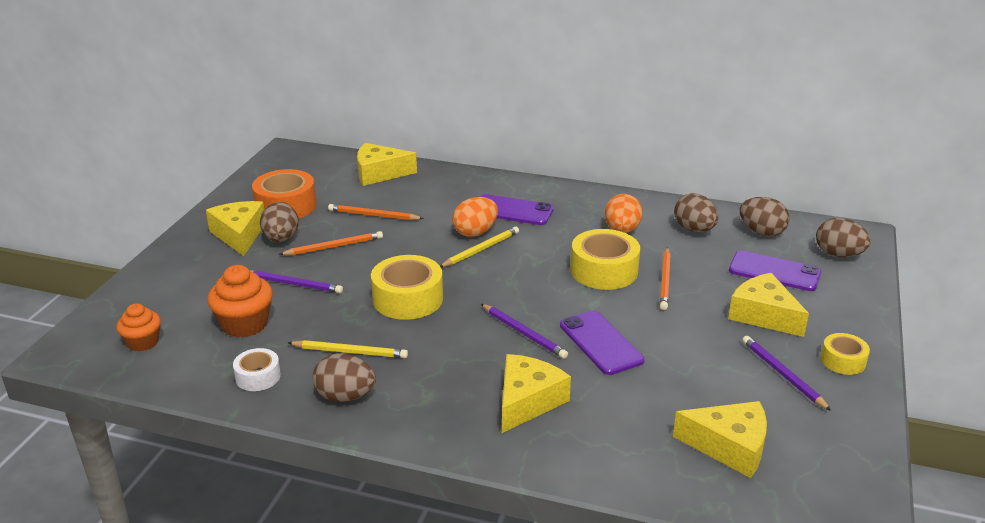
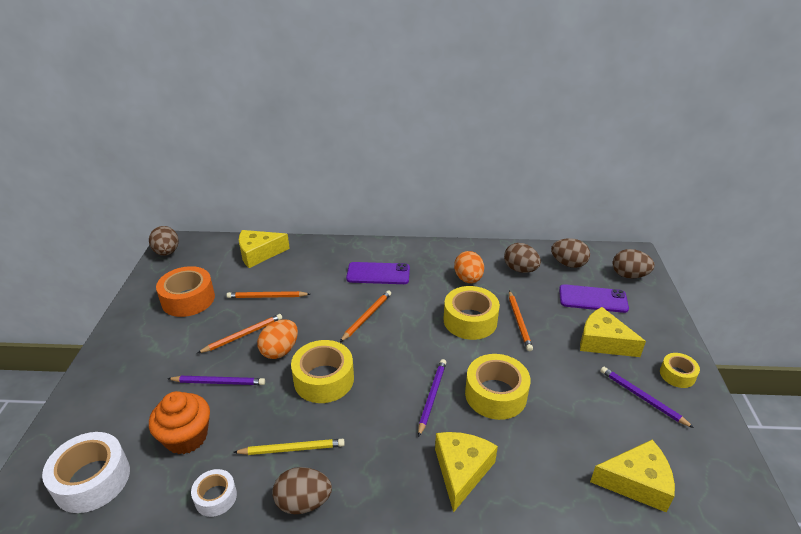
camera: 15 degrees left, 5 degrees up
orange cupcake [116,303,161,352] -> white tape [42,432,130,513]
yellow cheese [206,201,264,256] -> none
brown egg [260,202,299,242] -> brown egg moved to [149,226,179,256]
yellow pencil [440,227,519,267] -> orange pencil [340,290,391,342]
orange egg [452,197,498,237] -> orange egg moved to [257,319,298,359]
purple pencil [481,304,568,359] -> purple pencil turned 105 degrees counterclockwise [418,359,446,437]
purple phone [560,311,645,375] -> yellow tape [465,354,531,420]

